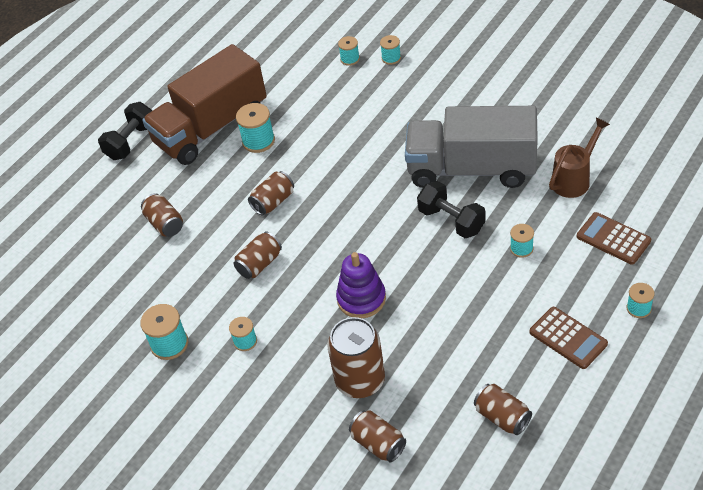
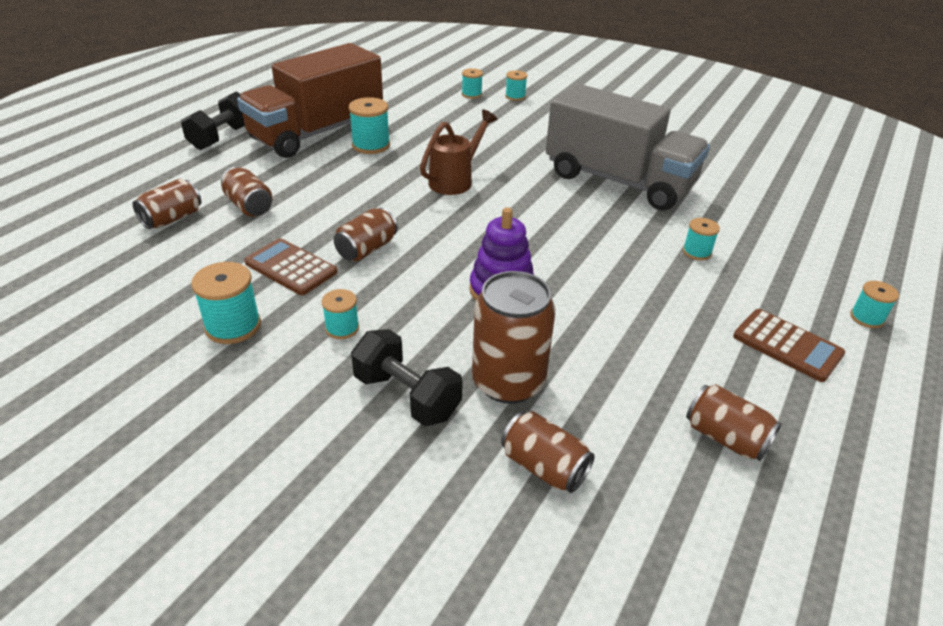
camera: 10 degrees left, 10 degrees down
brown can [248,171,294,216] -> brown can moved to [133,179,201,229]
grey truck [405,106,538,188] -> grey truck turned 150 degrees counterclockwise [546,84,710,211]
black dumbbell [417,181,486,238] -> black dumbbell moved to [351,329,463,426]
brown watering can [549,117,610,198] -> brown watering can moved to [420,109,497,195]
brown calculator [577,212,651,265] -> brown calculator moved to [244,238,337,295]

